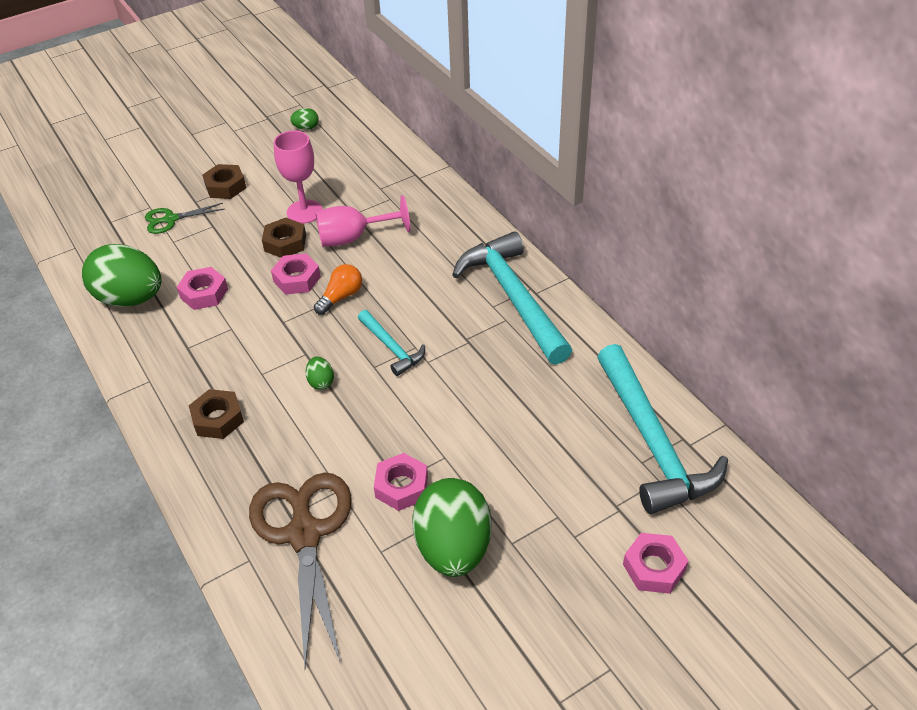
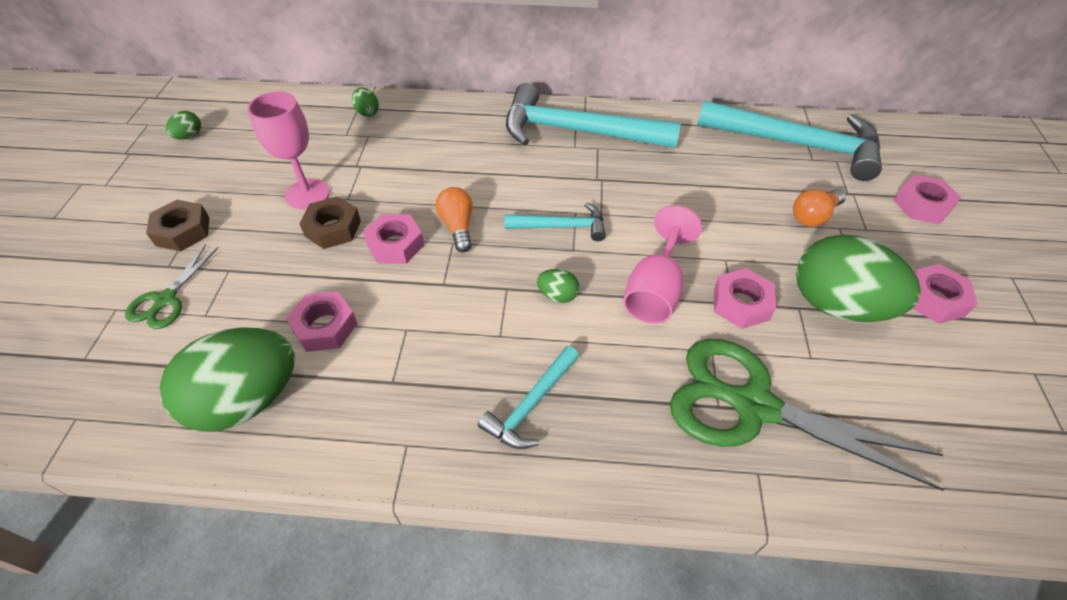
camera: 55 degrees left, 5 degrees up
brown nut [189,389,244,439] -> turquoise hammer [478,346,579,449]
brown scissors [249,473,351,668] -> green scissors [670,339,945,491]
pink goblet [315,195,410,247] -> pink goblet moved to [623,205,702,324]
none -> green egg [352,88,379,117]
none -> orange light bulb [793,189,846,227]
none -> pink nut [913,264,977,324]

